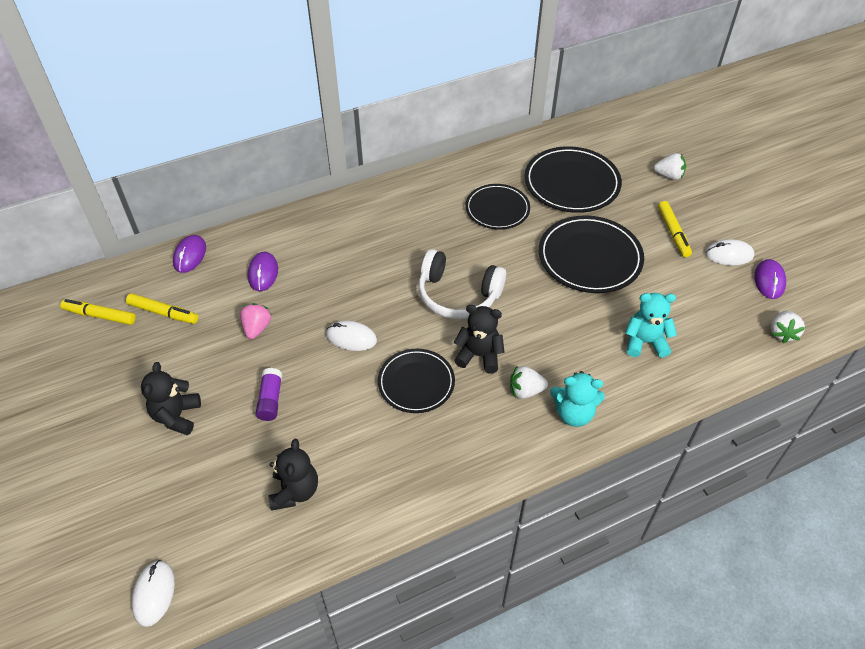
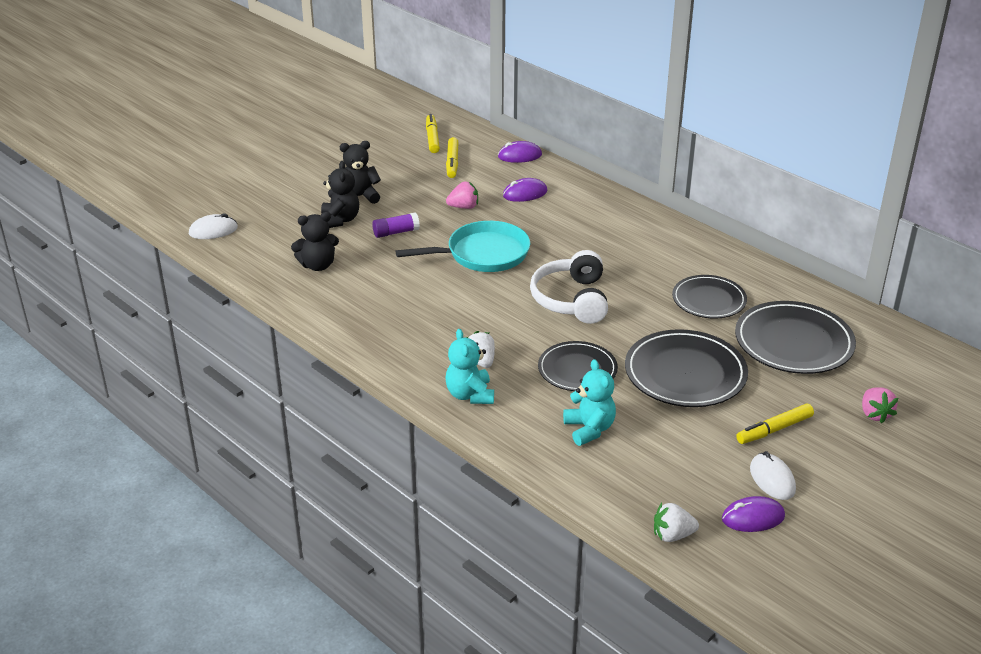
camera: 70 degrees right, 15 degrees down
white mouse [326,321,377,351] -> turquoise pan [396,221,530,272]
black plate [378,349,455,413] -> black plate moved to [538,341,618,391]
black teddy bear [454,305,505,373] -> black teddy bear moved to [321,161,359,228]
white strawberry [654,153,686,180] -> pink strawberry [862,387,898,423]

